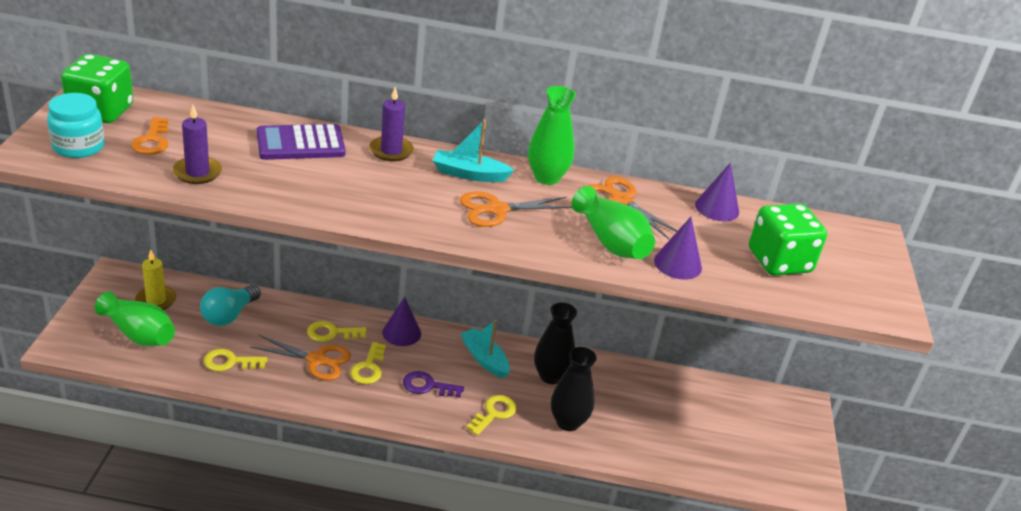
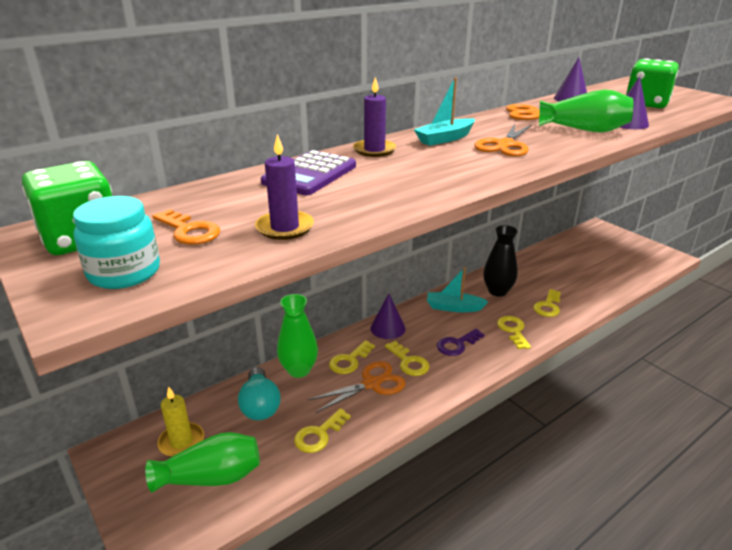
camera: 40 degrees left, 5 degrees down
green vase [528,86,576,185] -> green vase moved to [277,294,318,378]
black vase [551,347,597,431] -> yellow key [533,289,561,317]

